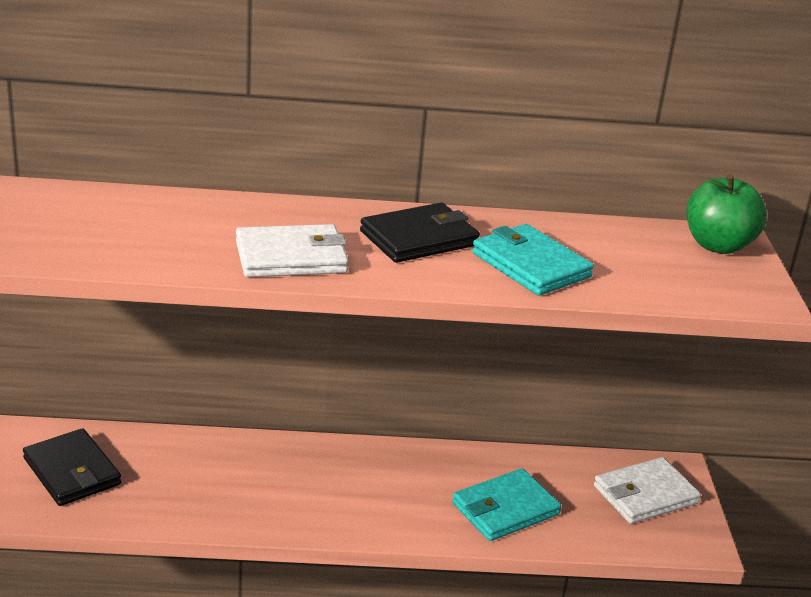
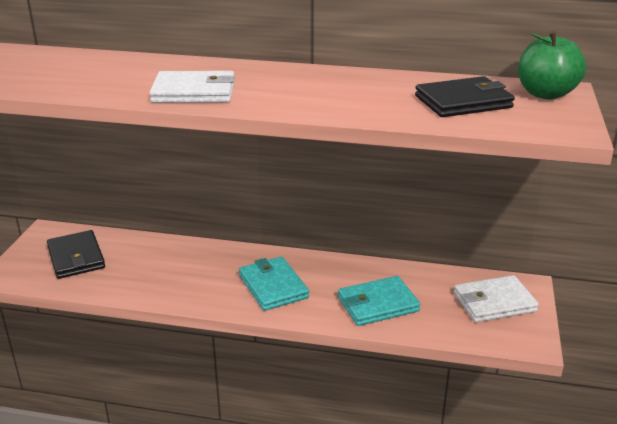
camera: 15 degrees right, 0 degrees up
black wallet [360,203,480,263] -> black wallet moved to [415,76,515,117]
turquoise wallet [472,224,594,296] -> turquoise wallet moved to [239,257,309,311]

